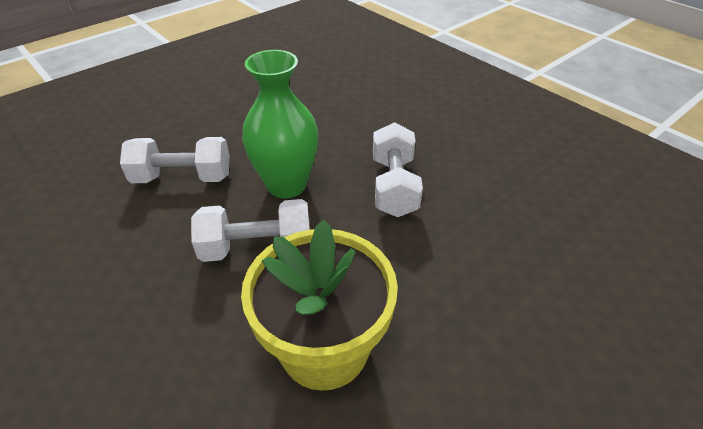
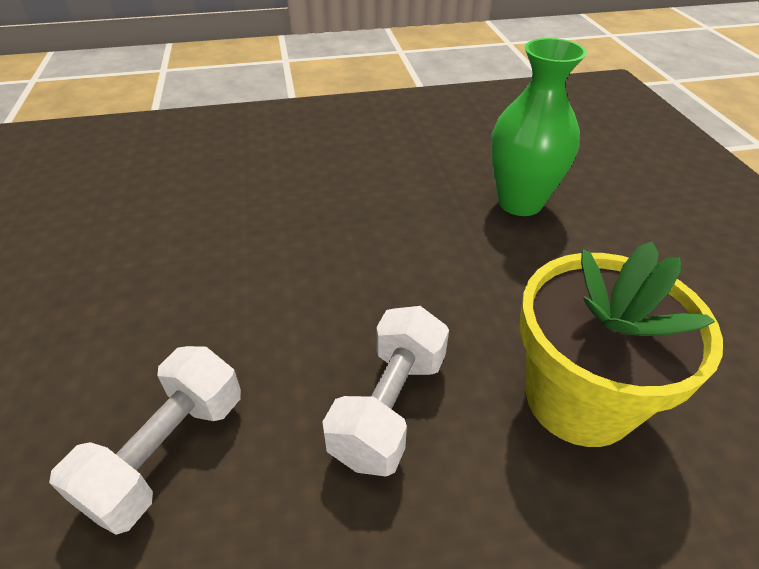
camera: 60 degrees left, 0 degrees up
green vase [242,50,318,198] -> green vase moved to [491,38,587,216]
white dumbbell [373,122,423,217] -> none

